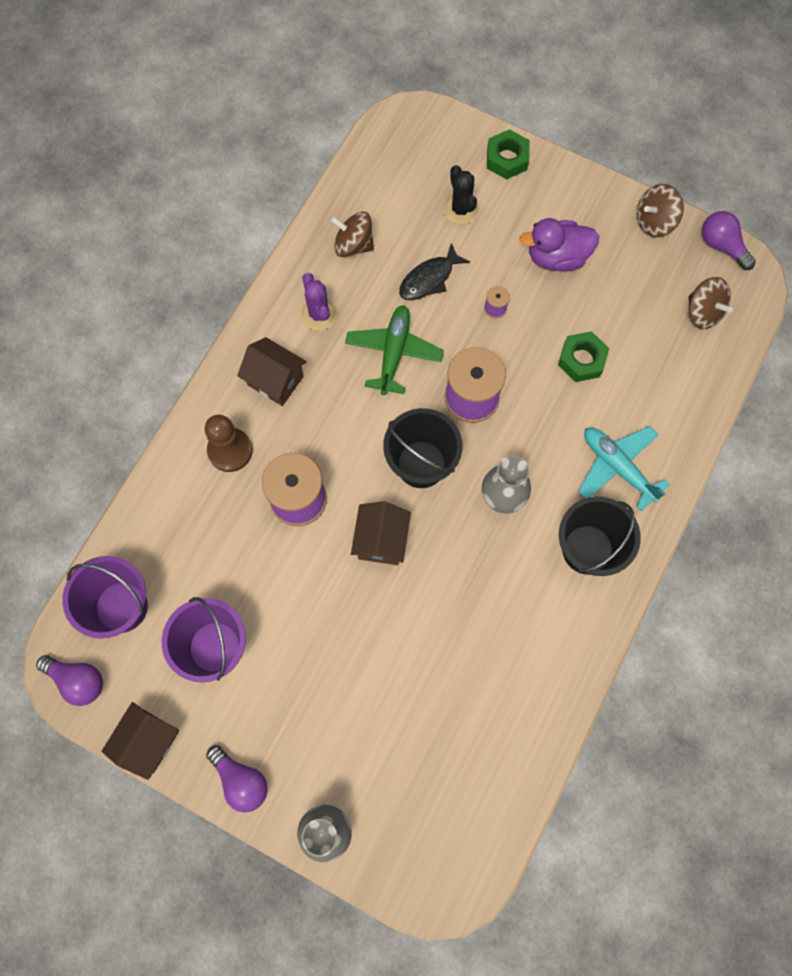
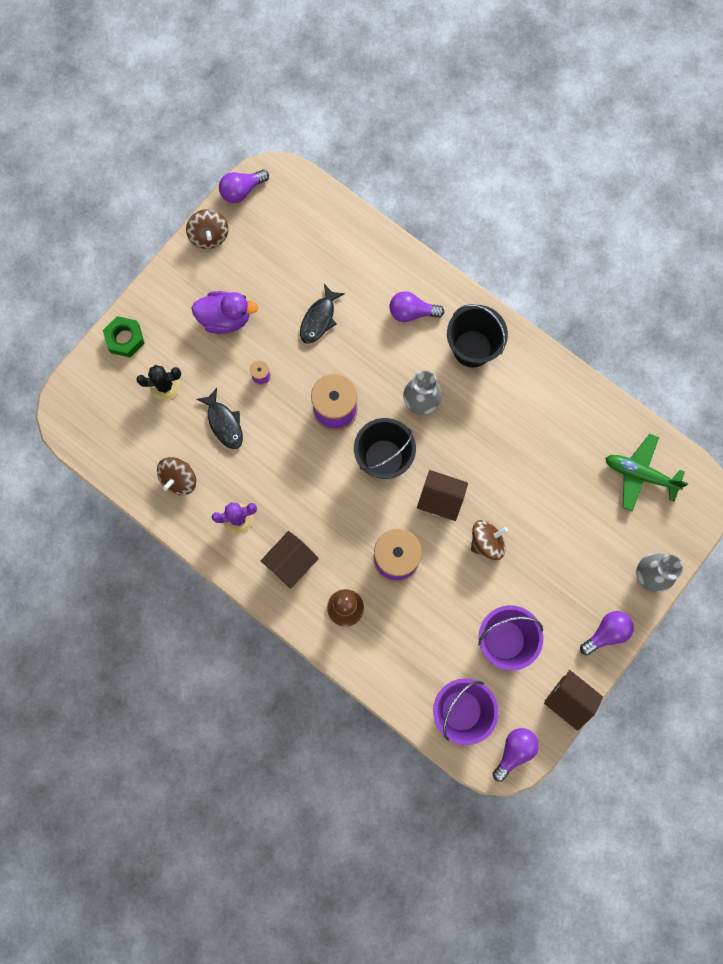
camera: 80 degrees left, 5 degrees up
green plane [345,305,444,395] -> green plane moved to [605,434,688,511]
purple duck [519,218,599,272] -> purple duck turned 90 degrees counterclockwise [192,291,258,334]
green nut [558,331,610,382] -> black fish [300,284,345,344]
turquoise plane [578,426,670,511] -> purple light bulb [389,291,444,322]
brown spinning top [688,277,733,329] -> brown spinning top moved to [471,520,508,560]

